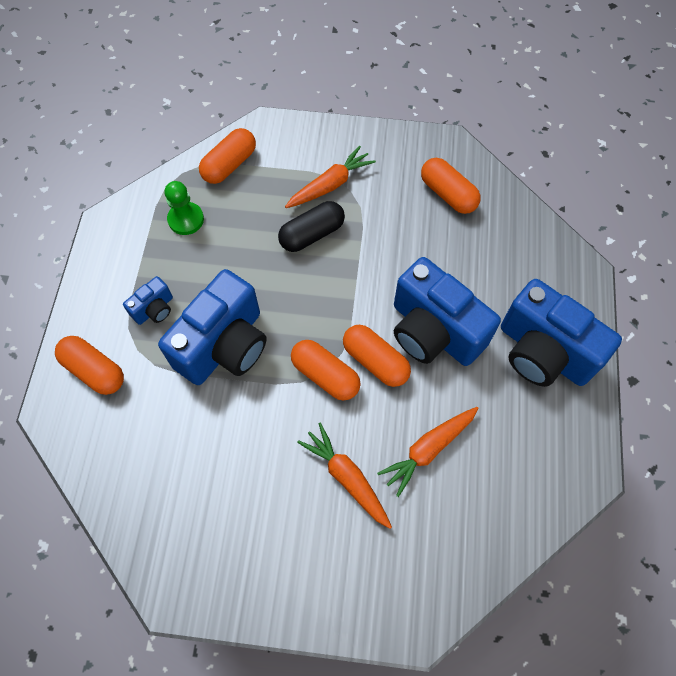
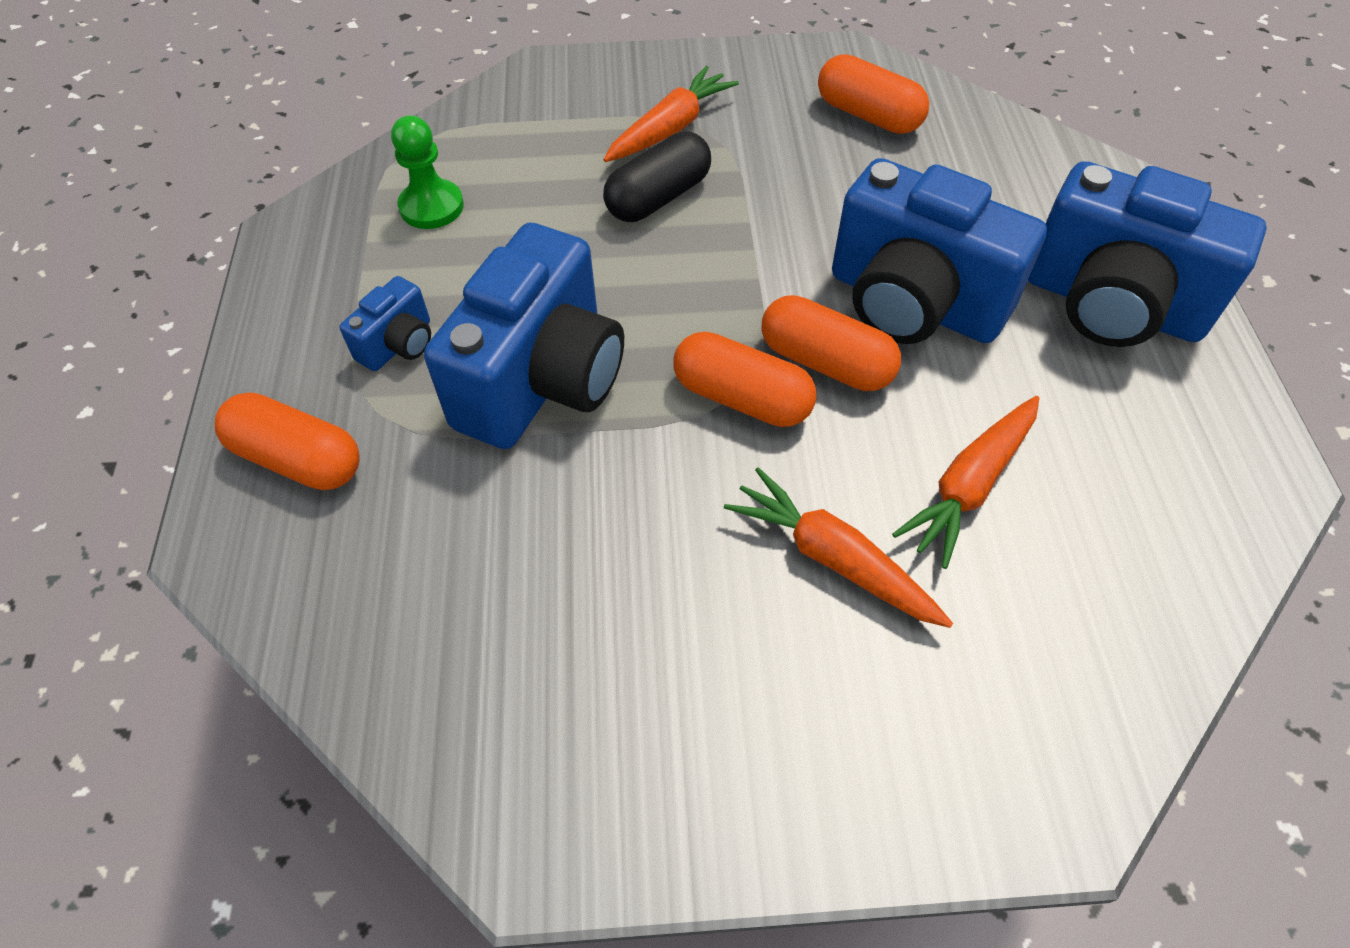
camera: 10 degrees left, 10 degrees down
orange capsule [199,128,256,184] -> none

